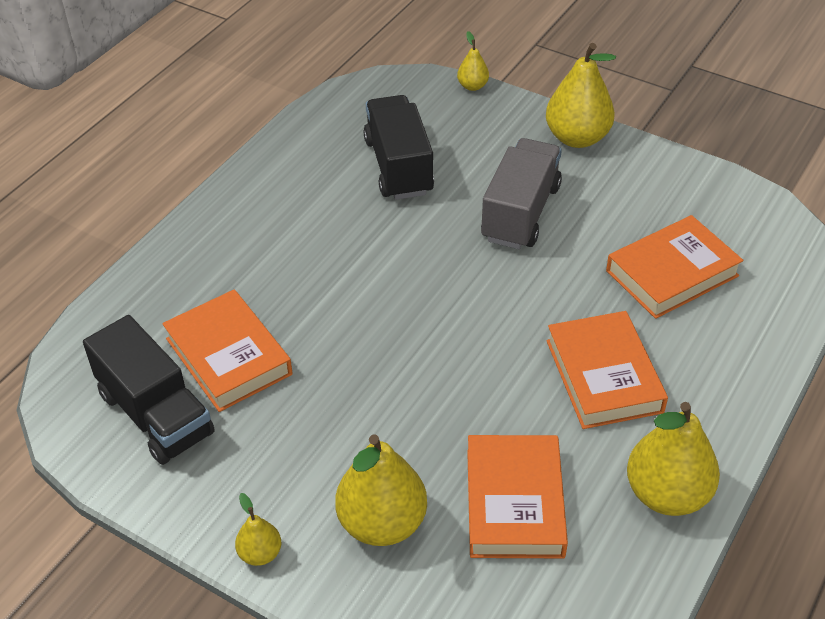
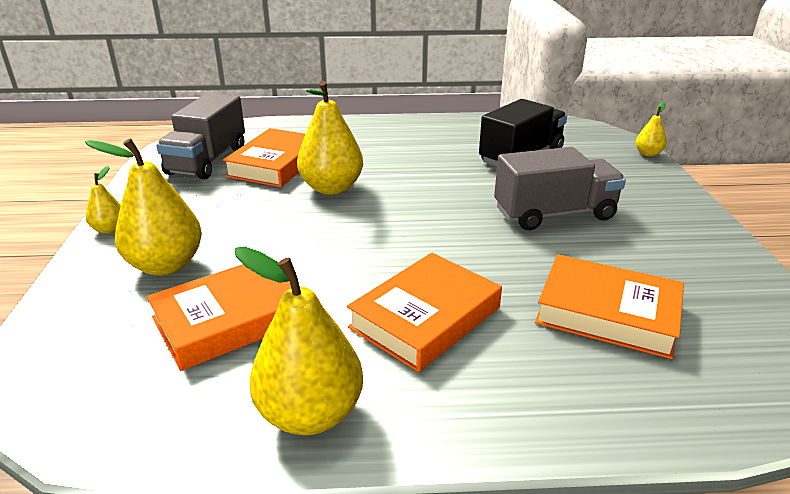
camera: 55 degrees right, 15 degrees down
black truck [83,315,215,465] -> grey truck [156,93,245,180]
yellow pear [546,43,616,148] -> yellow pear moved to [297,81,363,195]

